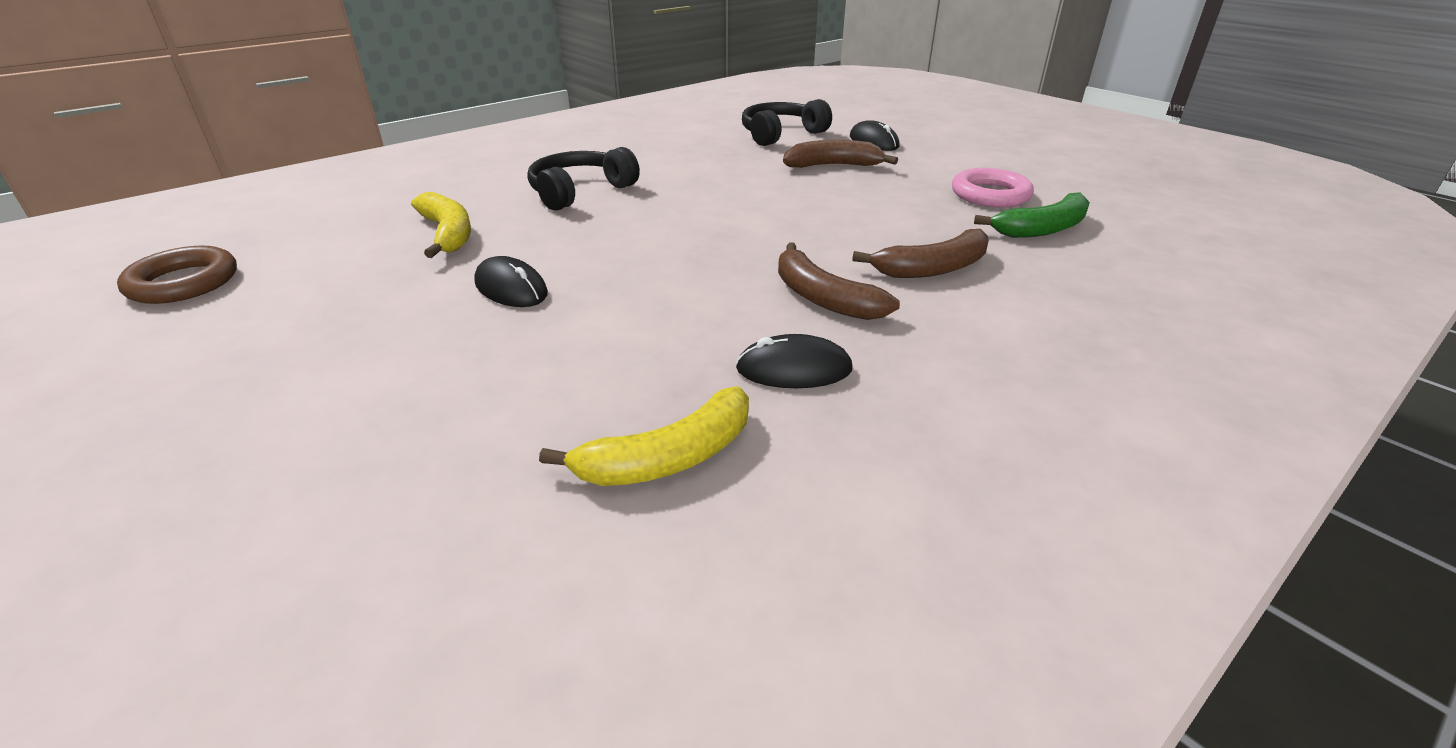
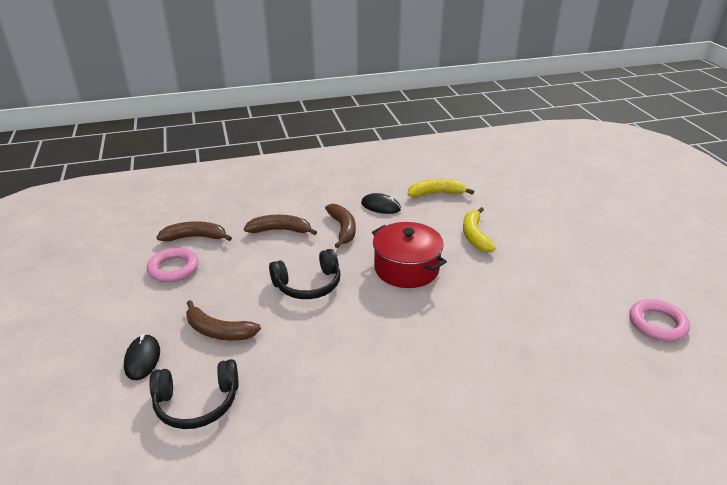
camera: 155 degrees left, 0 degrees up
brown ring [117,246,237,304] -> pink ring [629,299,690,341]
yellow banana [411,192,471,258] -> yellow banana moved to [463,207,496,252]
black mouse [474,256,548,307] -> none
black headphones [527,147,640,211] -> black headphones moved to [269,249,340,299]
green banana [974,192,1090,238] -> brown banana [156,221,232,241]
none -> red pot [372,222,447,288]

